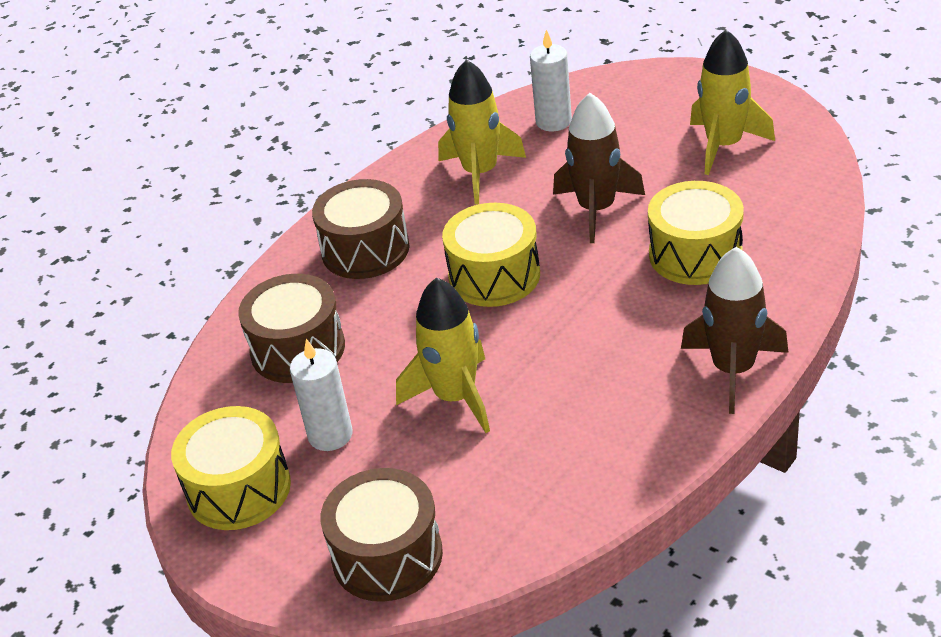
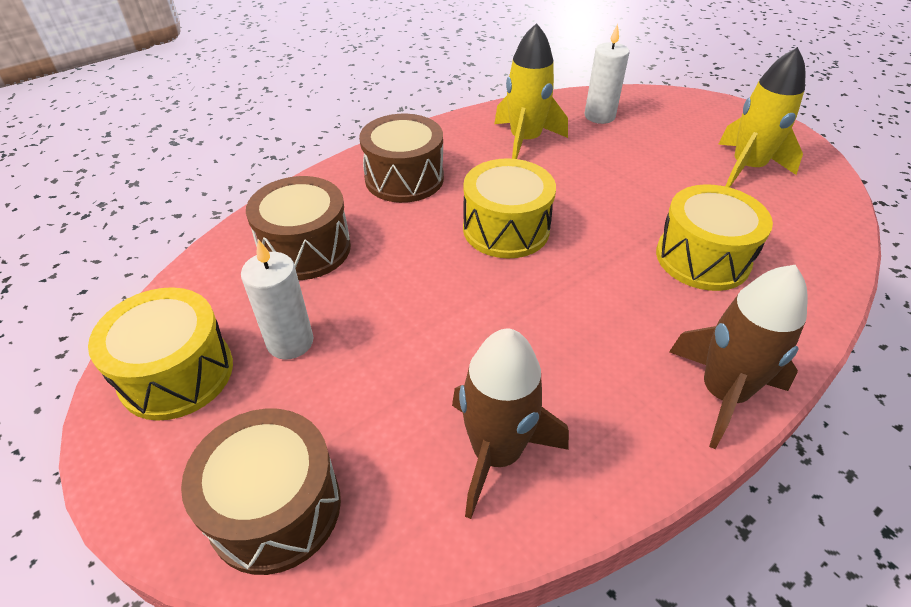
camera: 10 degrees right, 5 degrees up
yellow rocket [396,277,490,433] -> none
brown rocket [553,93,645,243] -> brown rocket moved to [452,328,569,519]

